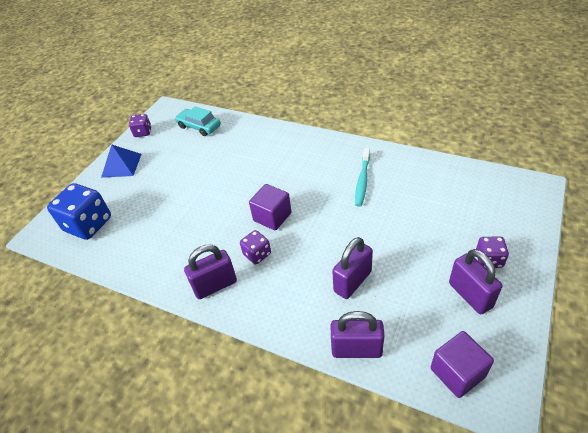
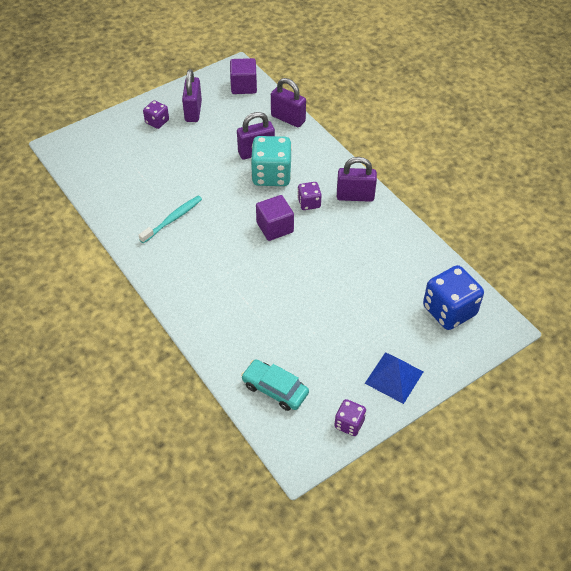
camera: 155 degrees left, 5 degrees up
turquoise car [175,106,221,136] -> turquoise car turned 150 degrees clockwise [241,359,309,411]
none -> turquoise dice [251,136,292,186]

